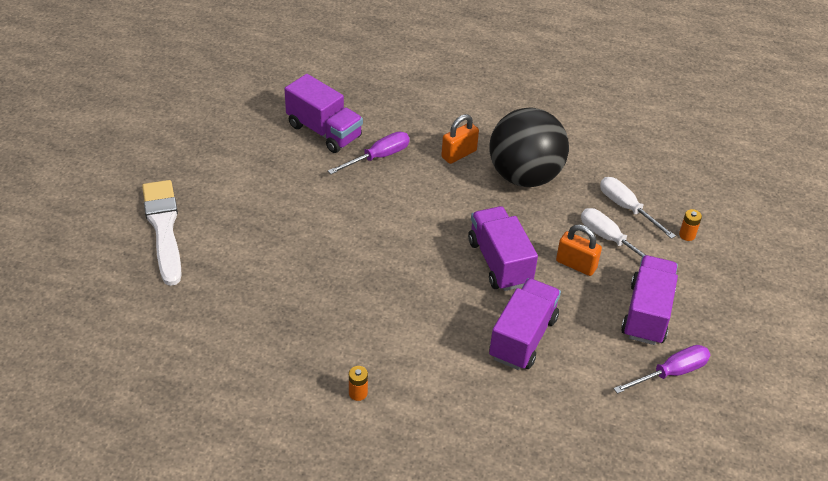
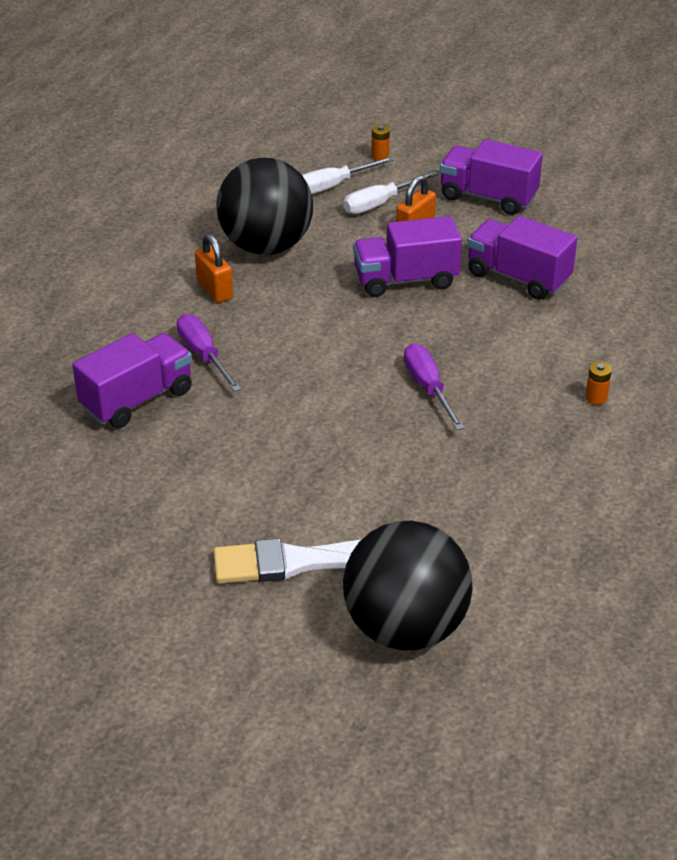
camera: 80 degrees left, 5 degrees down
purple screwdriver [614,345,710,394] -> purple screwdriver moved to [404,344,464,430]
none -> black ball [343,521,473,651]

